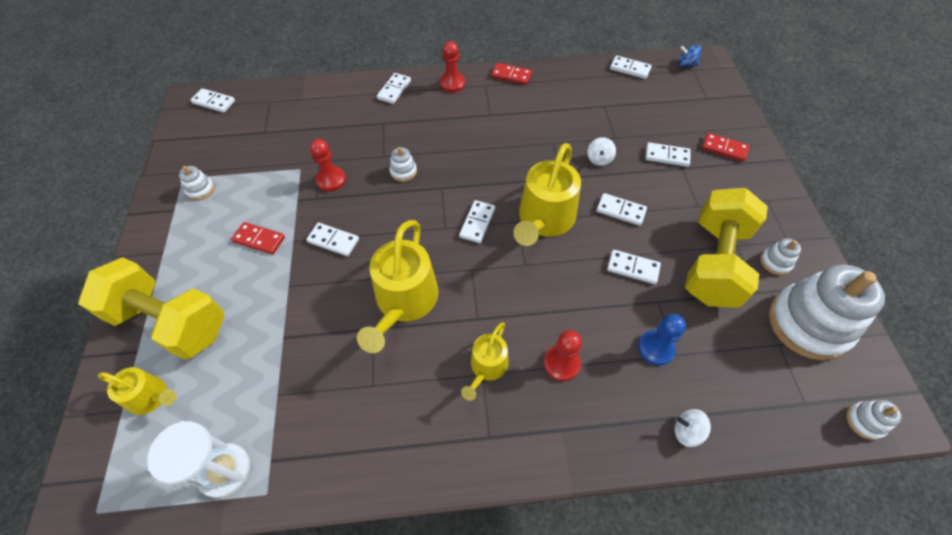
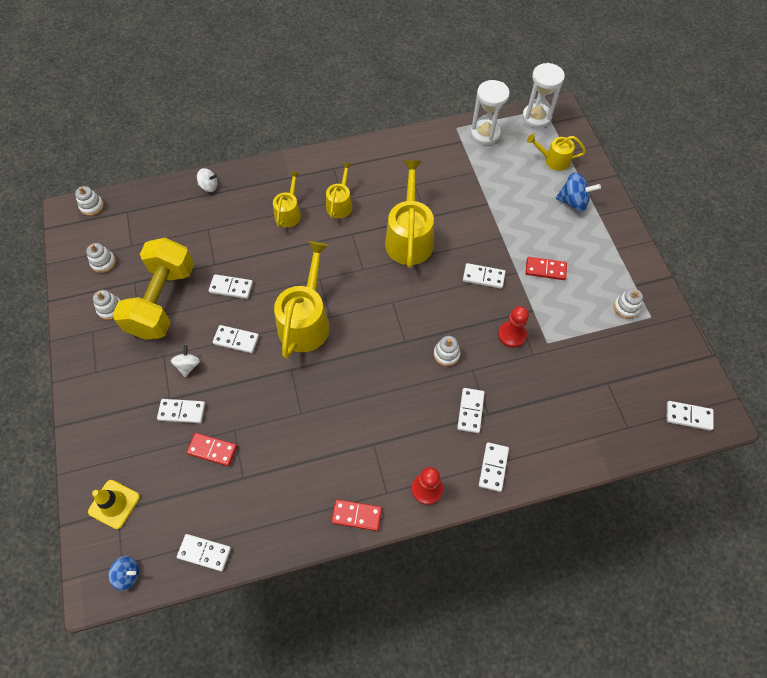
camera: 170 degrees right, 5 degrees up
yellow dumbbell [78,257,224,360] -> blue spinning top [556,172,601,212]
white domino [459,200,495,243] -> white domino moved to [457,388,485,433]
red pawn [544,330,582,381] -> yellow watering can [273,171,301,227]
white spinning top [587,137,616,166] -> white spinning top moved to [171,345,200,377]
blue pawn [638,314,686,366] -> none
red domino [702,133,749,162] -> red domino moved to [186,433,237,466]
white stacking toy [769,264,885,360] -> white stacking toy [86,243,116,273], size x0.42
none -> yellow traffic cone [88,480,140,529]
none -> white hourglass [522,63,565,128]

